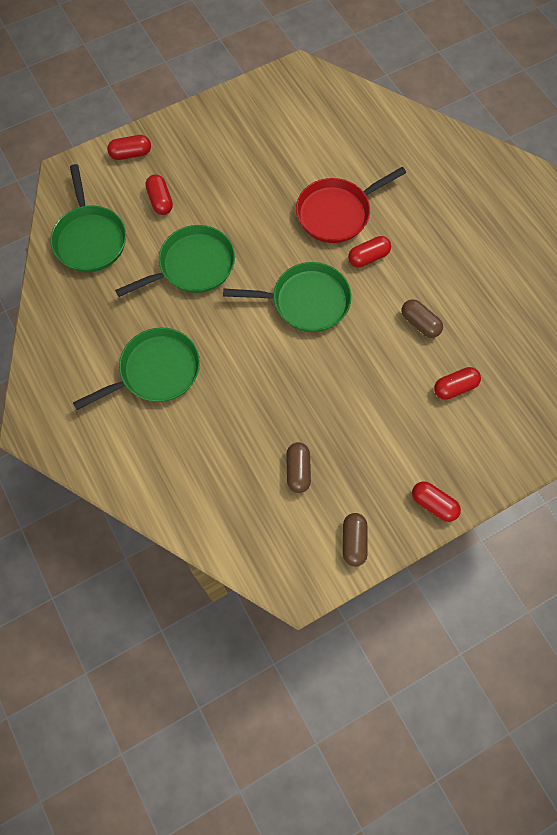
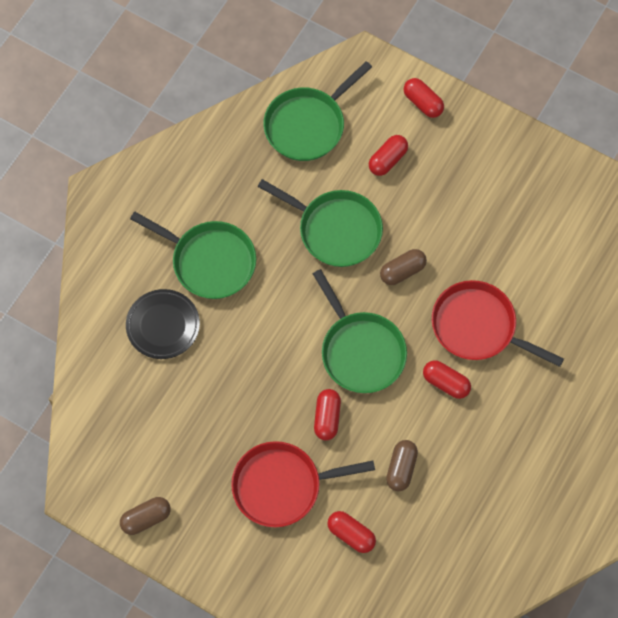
camera: 60 degrees right, 0 degrees up
brown capsule [286,442,311,493] -> brown capsule moved to [380,249,427,285]
red capsule [412,481,461,522] -> red capsule moved to [314,389,341,440]
none -> black plate [126,289,200,359]
none -> red pan [231,441,375,527]

